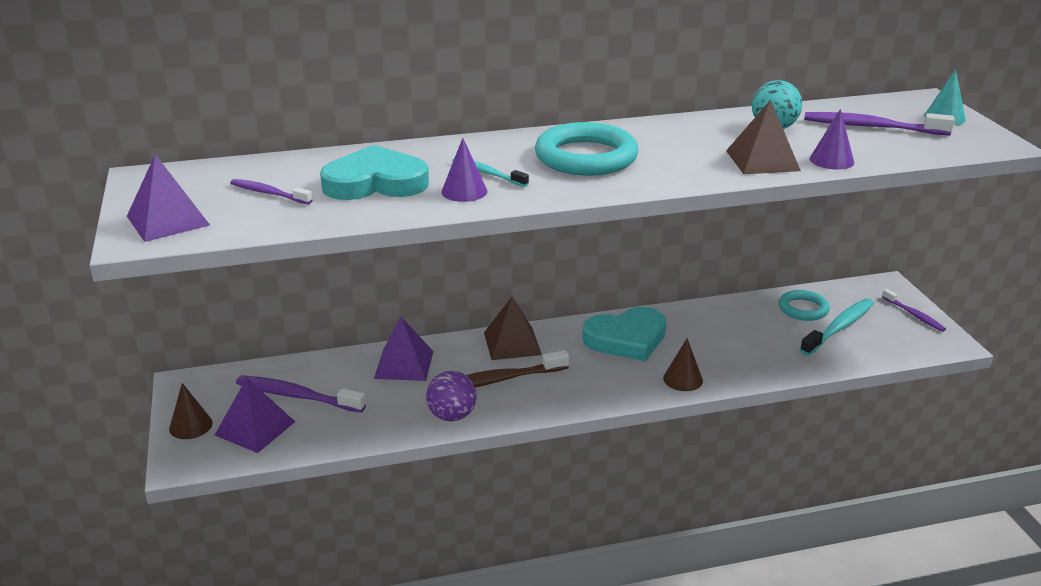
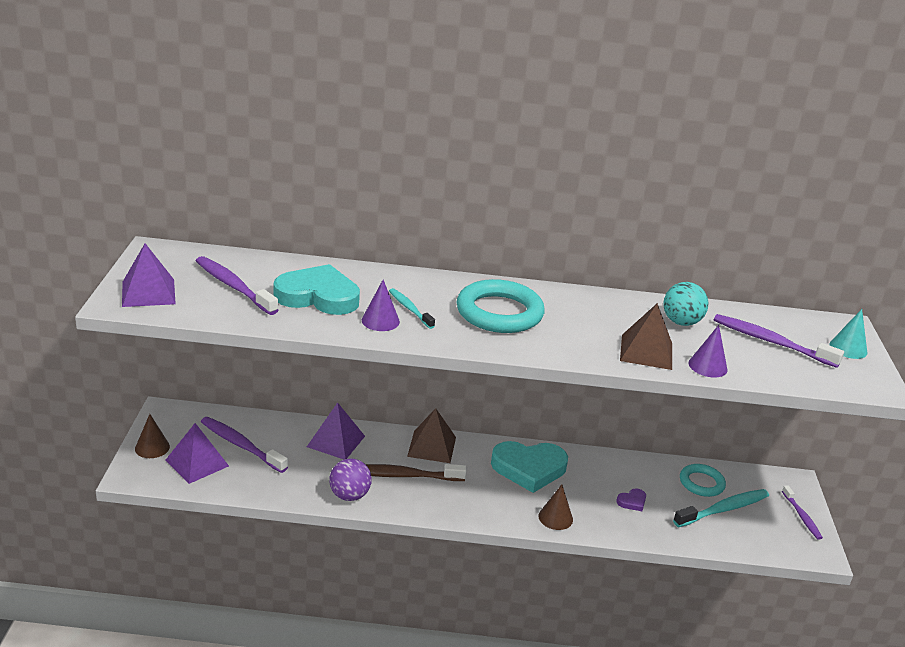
camera: 15 degrees right, 0 degrees up
purple toothbrush [230,179,312,204] -> purple toothbrush [196,256,278,315], size x1.65
none -> purple heart [616,488,646,511]

